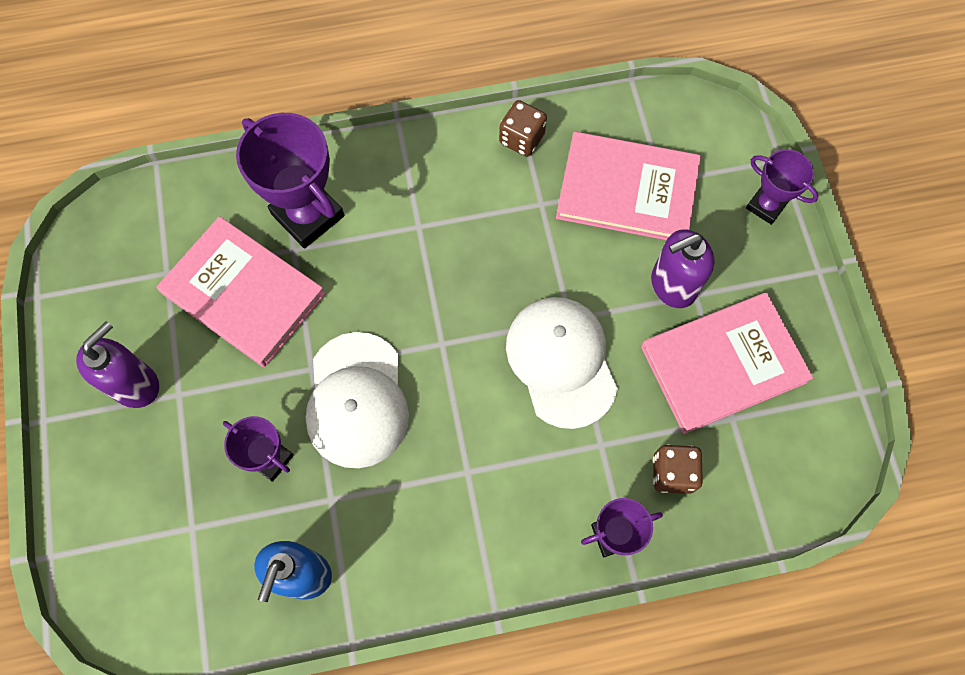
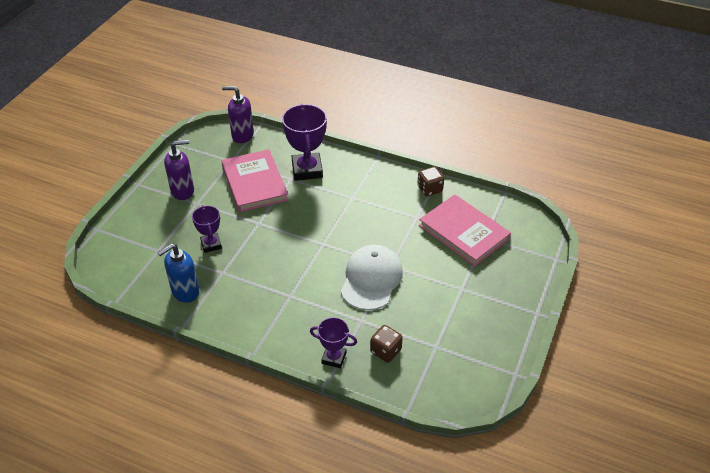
camera: 35 degrees right, 25 degrees down
white cap [305,332,409,468] -> none
pink book [641,293,813,434] -> none
purple soap dispenser [651,229,714,308] -> purple soap dispenser moved to [222,86,254,143]
purple trophy [746,149,818,225] -> none

